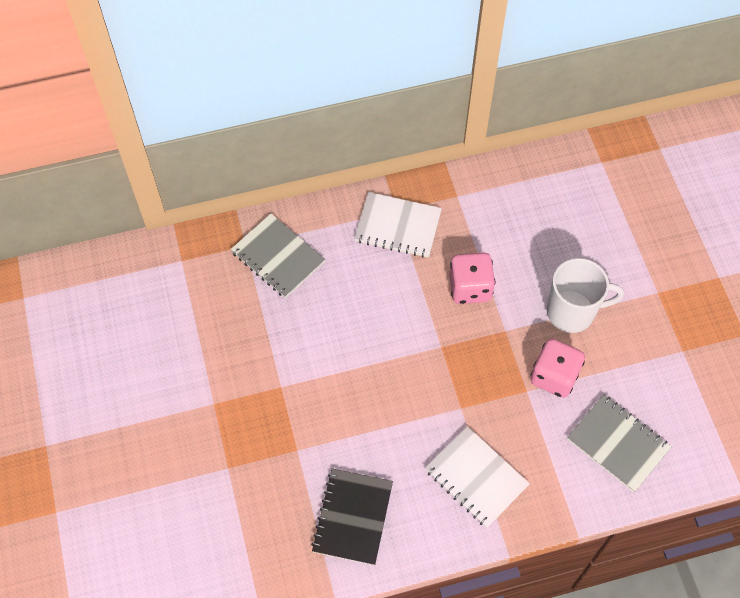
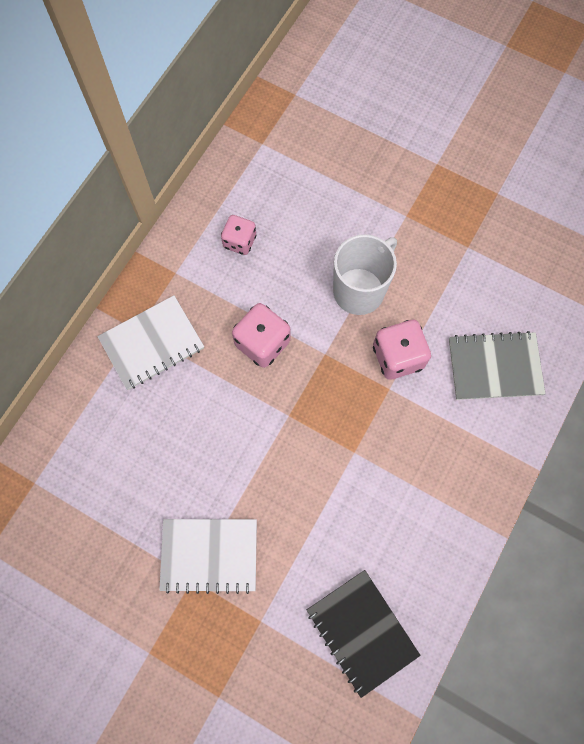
camera: 45 degrees left, 10 degrees up
grey notebook [231,214,326,298] -> none
white notebook [425,426,530,528] -> white notebook moved to [159,519,257,594]
none -> pink dice [221,215,256,255]

